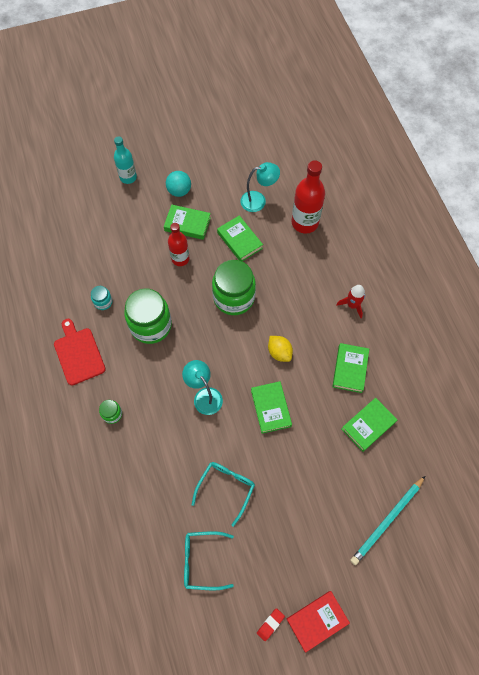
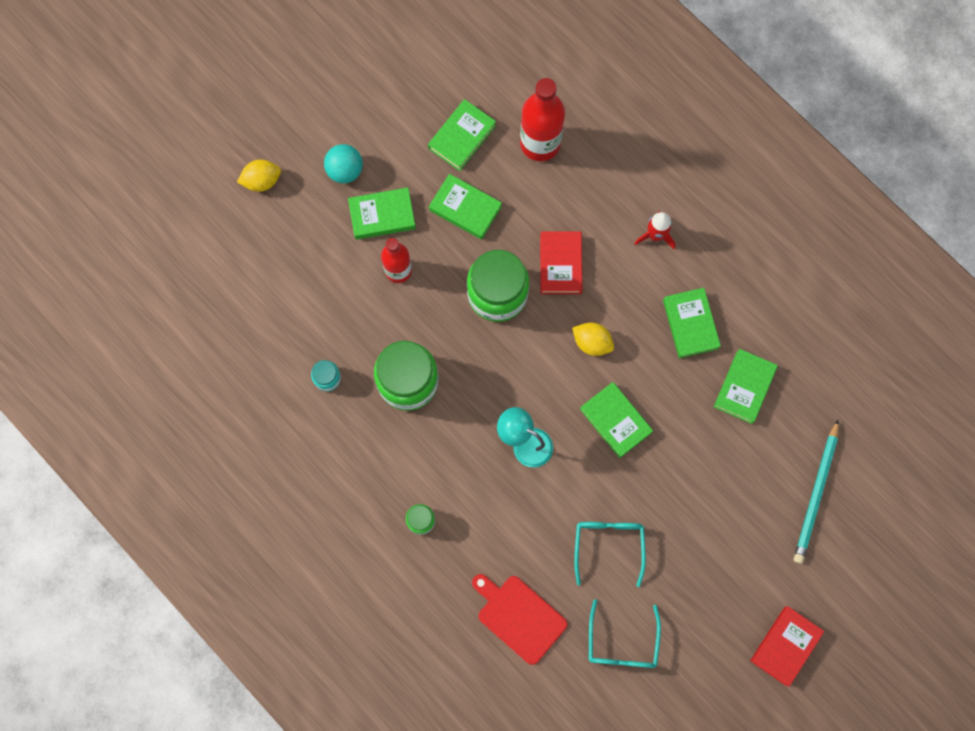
camera: 25 degrees left, 10 degrees up
red cutting board [54,319,106,385] -> red cutting board moved to [472,574,568,665]
turquoise bottle [114,136,137,184] -> yellow lemon [237,159,281,192]
turquoise glasses [184,531,234,590] -> turquoise glasses turned 60 degrees counterclockwise [589,599,661,668]
turquoise lamp [240,162,280,212] -> green book [428,99,496,171]
red eraser [257,608,285,641] -> none
none -> red book [540,231,582,294]

